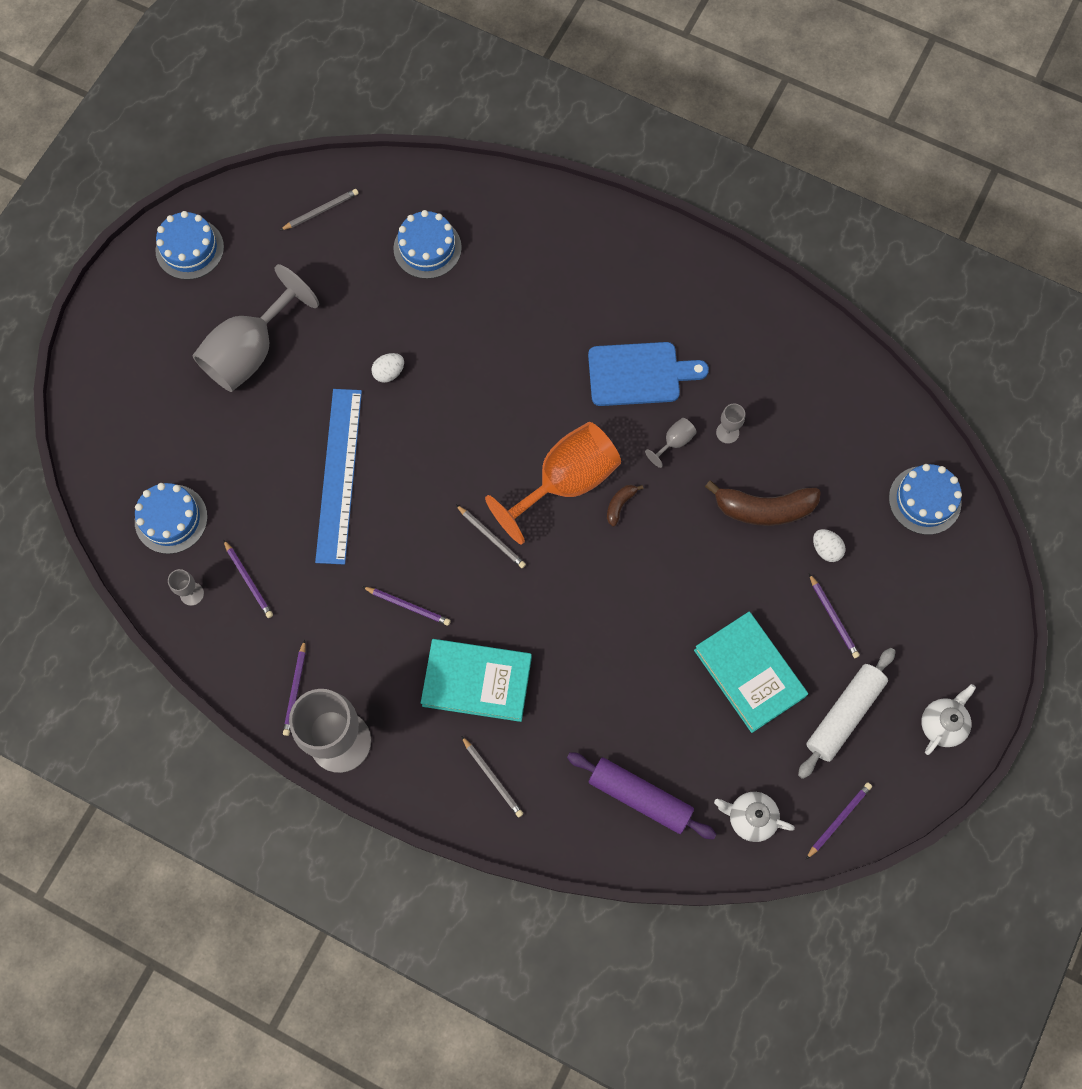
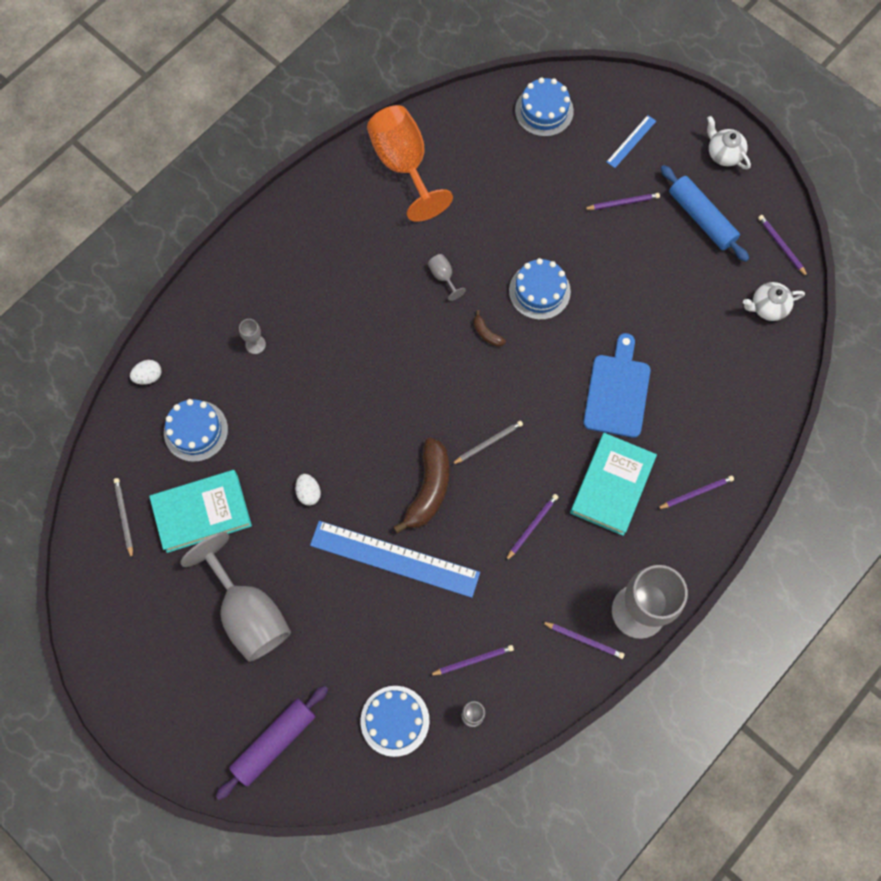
camera: 75 degrees left, 0 degrees up
blue cake [156,211,224,280] -> blue cake moved to [509,258,571,320]
grey pencil [461,736,523,818] -> purple pencil [657,476,734,509]
orange goblet [485,422,621,545] -> orange goblet moved to [367,105,453,222]
purple rolling pin [567,752,716,839] -> purple rolling pin moved to [216,685,328,800]
blue cutting board [588,342,709,406] -> blue cutting board moved to [583,333,651,438]
turquoise book [694,612,808,733] -> turquoise book moved to [149,470,252,553]
brown banana [705,480,821,526] -> brown banana moved to [393,437,449,534]
white teapot [714,792,795,842] -> white teapot turned 45 degrees clockwise [743,282,805,321]
grey goblet [716,404,745,444] -> grey goblet moved to [239,319,266,354]
white rolling pin [798,648,895,779] -> blue rolling pin [660,165,749,262]
white egg [813,529,846,562] -> white egg moved to [130,360,162,385]
none -> blue ruler [607,115,656,168]

